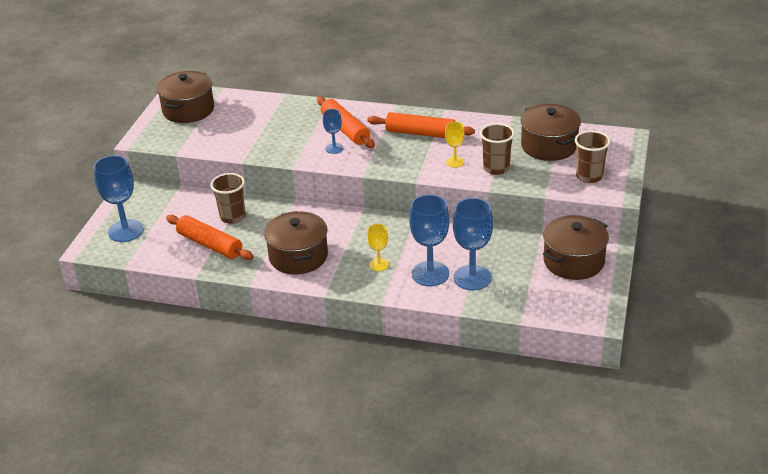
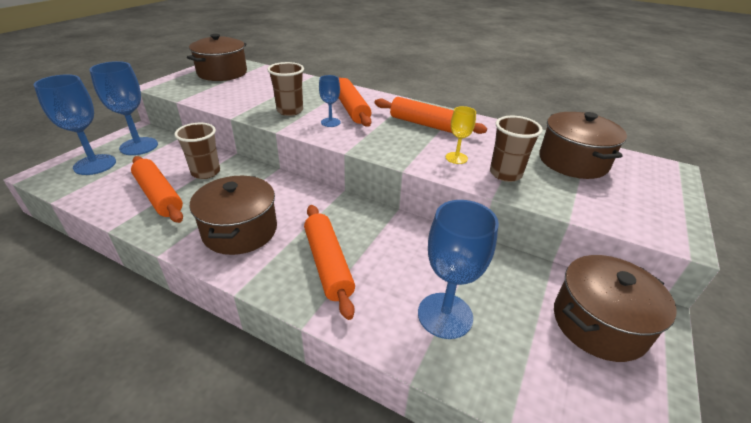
camera: 10 degrees right, 0 degrees up
yellow goblet [367,224,389,271] -> orange rolling pin [304,205,355,320]
blue goblet [409,194,449,286] -> blue goblet moved to [89,61,158,155]
brown cup [575,131,611,183] -> brown cup moved to [267,62,304,116]

